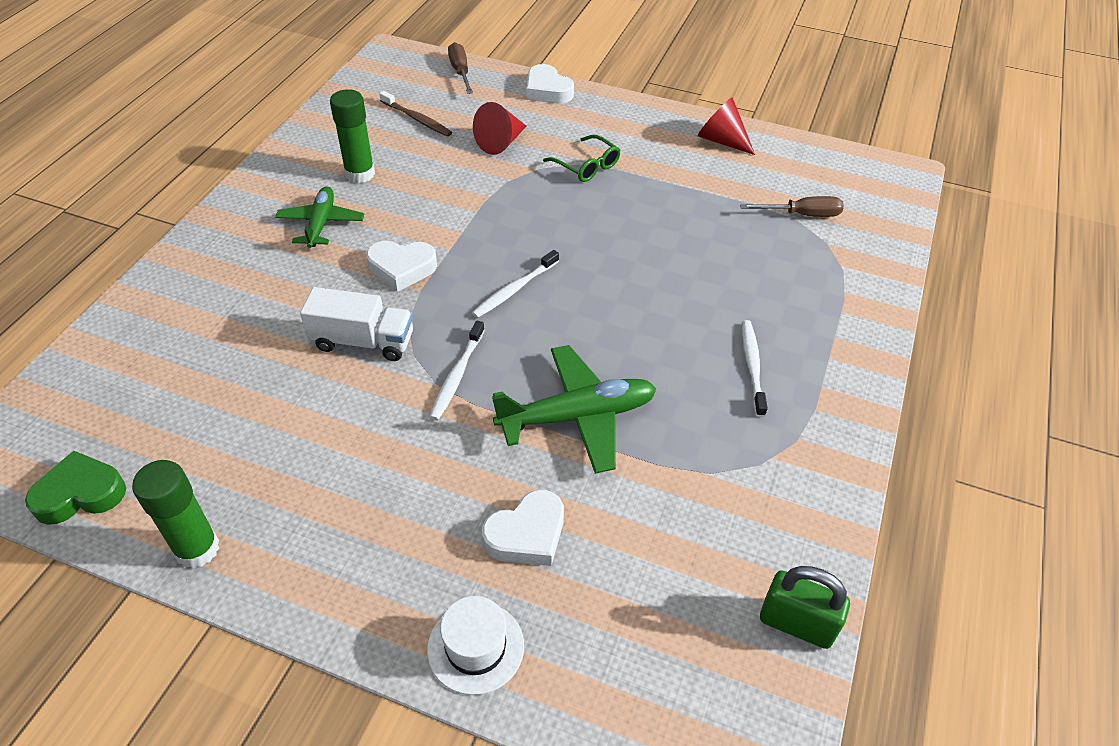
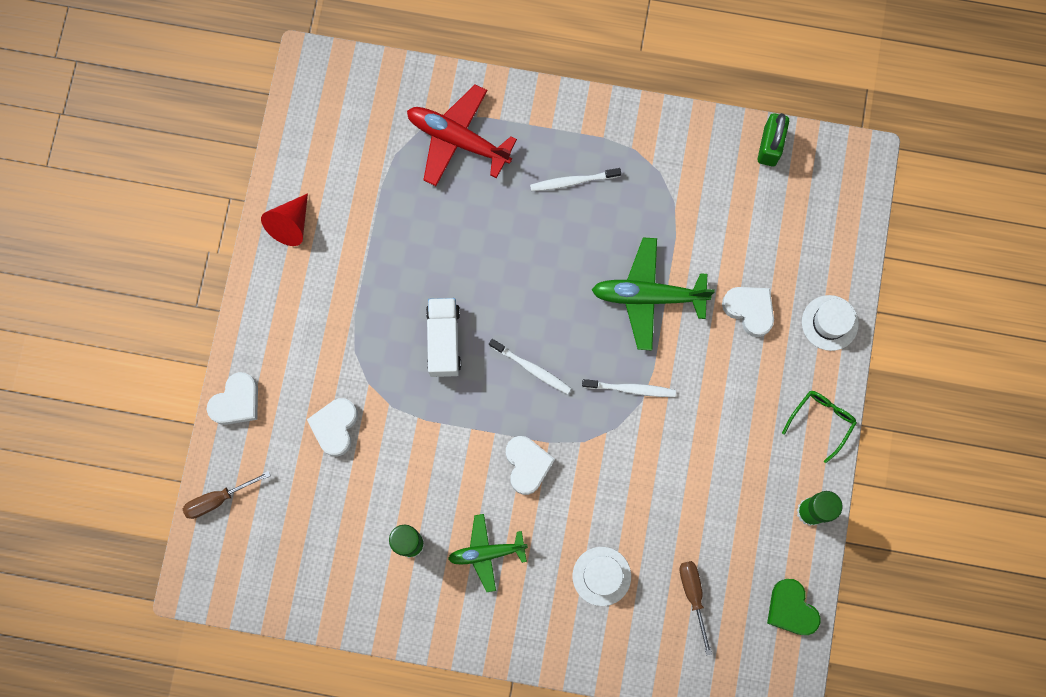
camera: 100 degrees left, 30 degrees up
white truck [300,287,413,361] -> white truck moved to [426,298,461,377]
brown toothbrush [379,91,452,137] -> none
red cone [473,102,526,155] -> white heart [307,398,358,456]
green plane [492,345,656,474] -> green plane turned 60 degrees counterclockwise [592,238,715,350]
green glasses [543,135,621,182] -> green glasses moved to [782,391,857,463]
brown screwdriver [740,196,844,217] -> brown screwdriver moved to [680,561,712,656]
none -> red plane [407,84,517,186]
none -> white hat [573,547,631,606]

